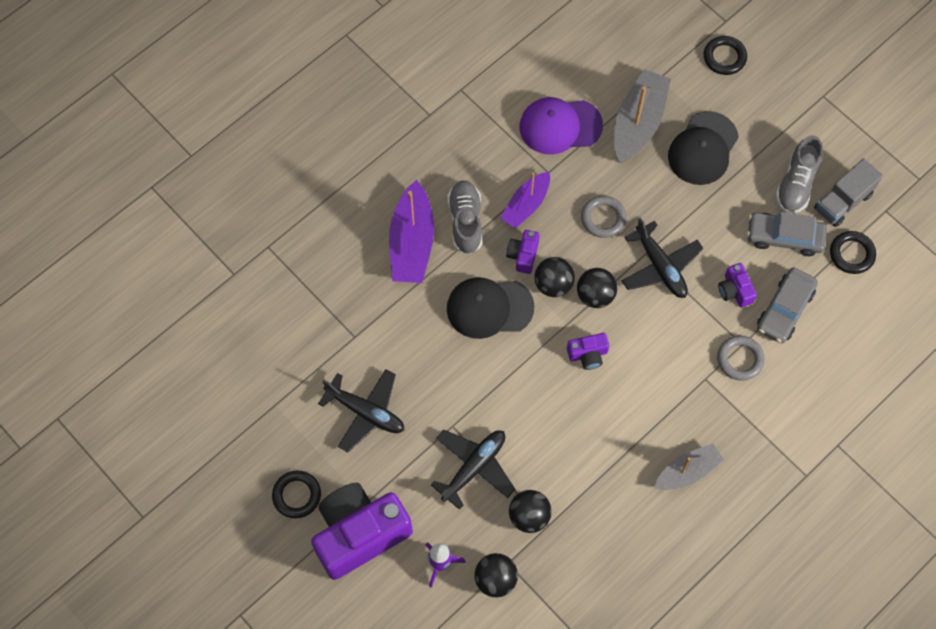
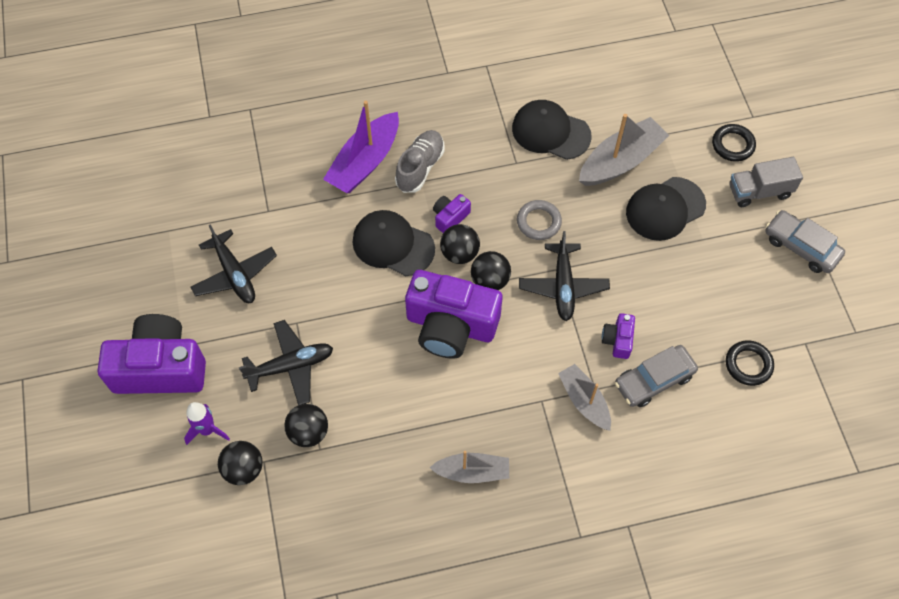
camera: 30 degrees right, 5 degrees down
black ring [272,471,321,518] -> none
purple boat [500,172,550,229] -> none
purple cap [519,97,603,155] -> black cap [512,100,592,160]
purple camera [567,333,609,370] -> purple camera [405,270,502,359], size x2.28
grey ring [717,336,765,381] -> grey boat [558,364,611,431]
grey car [747,212,827,256] -> grey car moved to [765,210,845,273]
grey shoe [776,135,823,214] -> none
grey truck [814,158,883,227] -> grey truck moved to [730,157,803,207]

